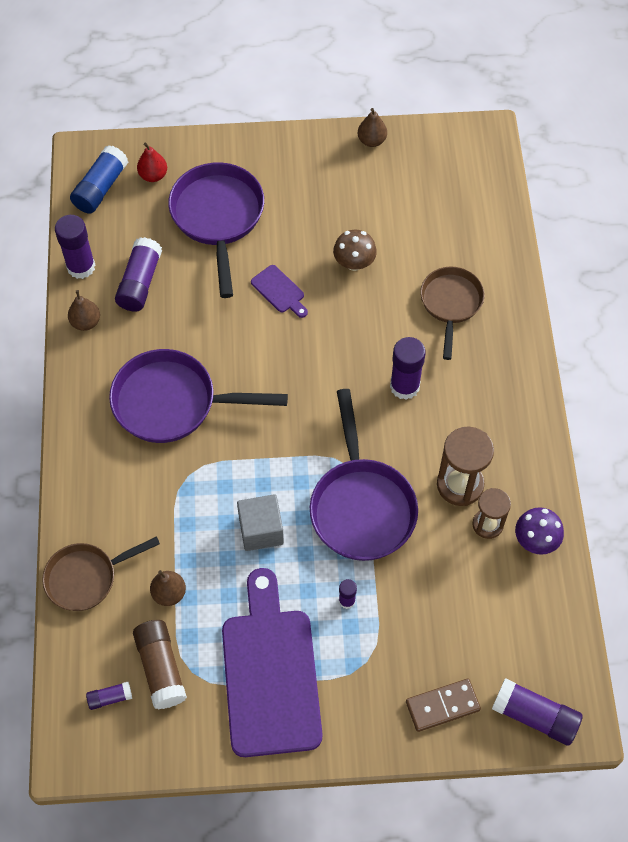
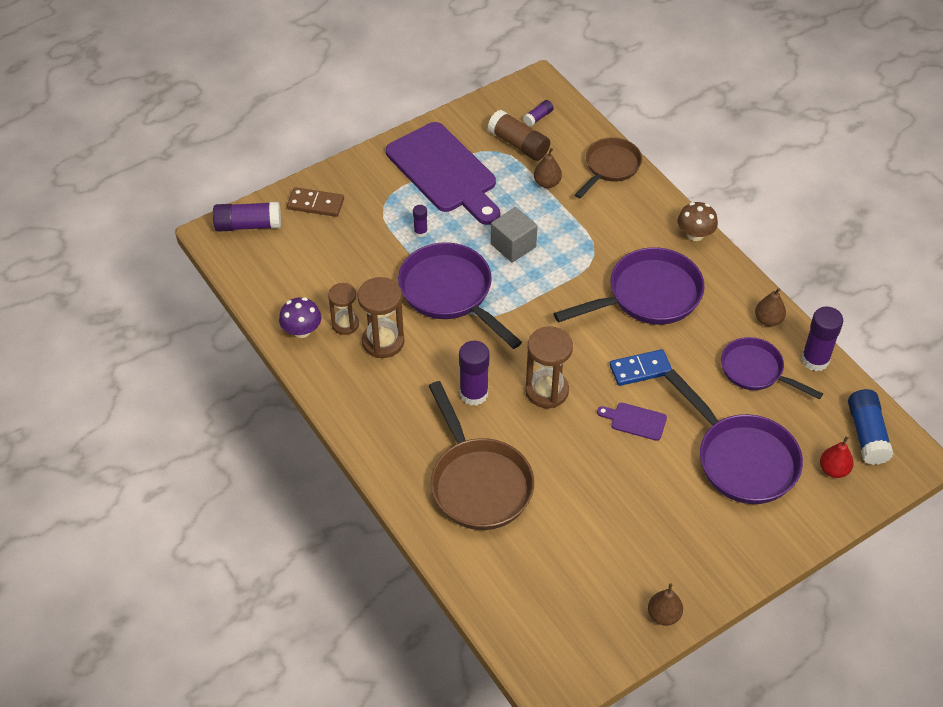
camera: 150 degrees right, 10 degrees down
purple glue stick [115,237,162,312] -> purple pan [721,337,823,399]
brown mushroom [333,230,377,271] -> brown mushroom moved to [677,202,718,241]
brown domino [406,679,481,732] -> brown domino turned 60 degrees clockwise [287,187,344,217]
brown pan [420,267,484,360] -> brown pan [429,381,534,530], size x1.55
none -> brown hourglass [525,326,573,408]
none -> blue domino [609,349,672,386]

